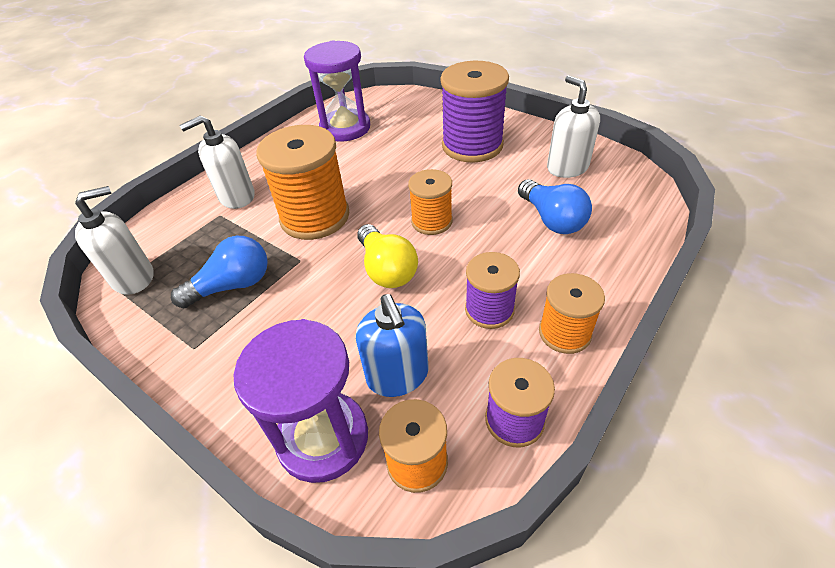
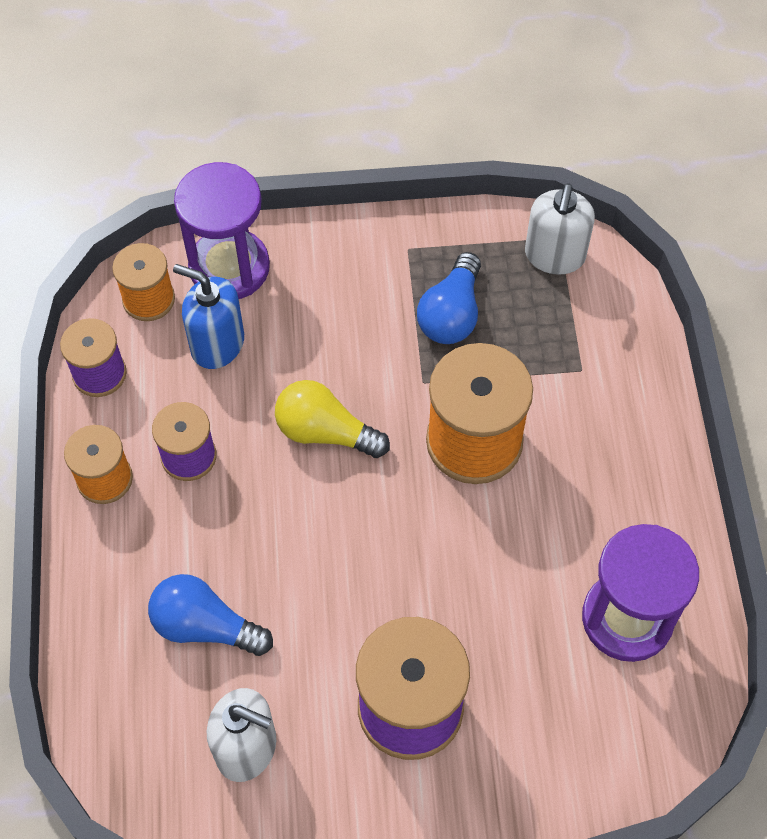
camera: 135 degrees right, 15 degrees up
white soap dispenser [179,115,255,209] -> none
orange spool [408,169,452,235] -> none

